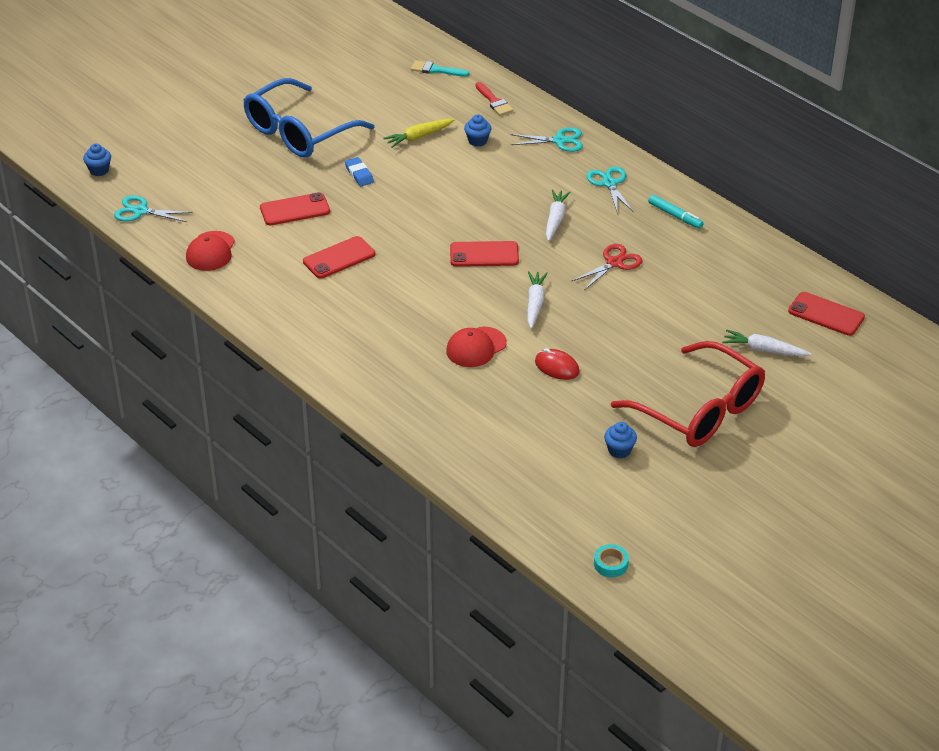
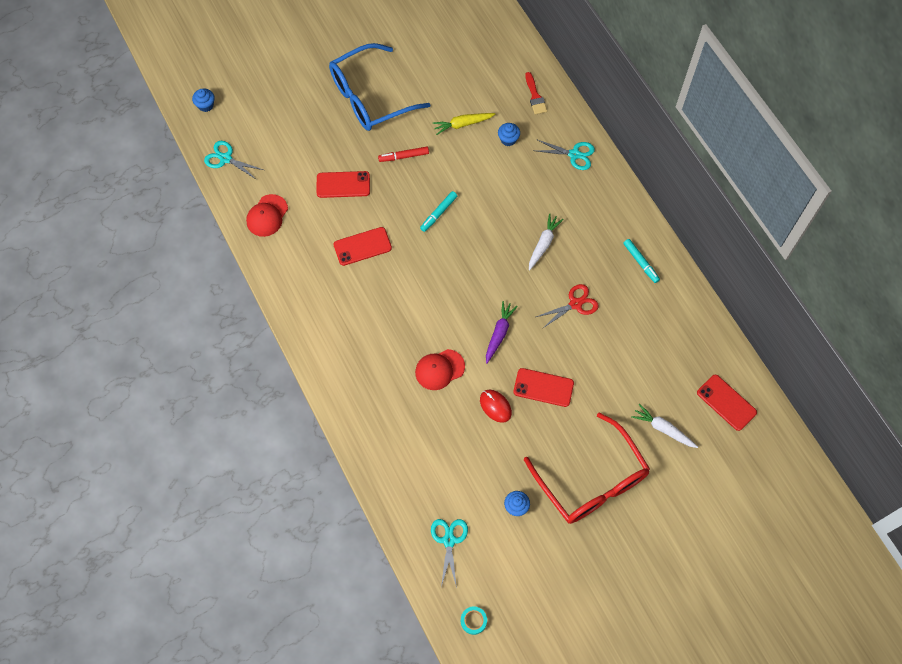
camera: 15 degrees right, 25 degrees up
blue eraser [345,157,374,186] -> red marker [378,147,429,162]
turquoise brush [411,60,469,77] -> none
red phone [450,241,519,267] -> red phone moved to [513,368,574,407]
white carrot [527,271,548,329] -> purple carrot [486,301,518,364]
turquoise scissors [586,166,633,211] -> turquoise scissors moved to [431,519,468,588]
none -> turquoise marker [420,191,457,232]

